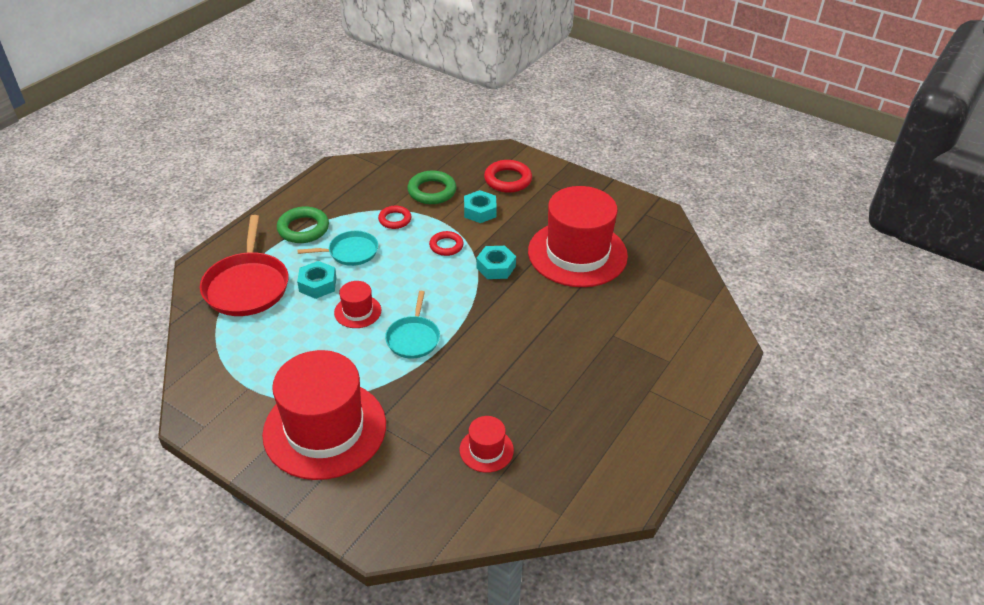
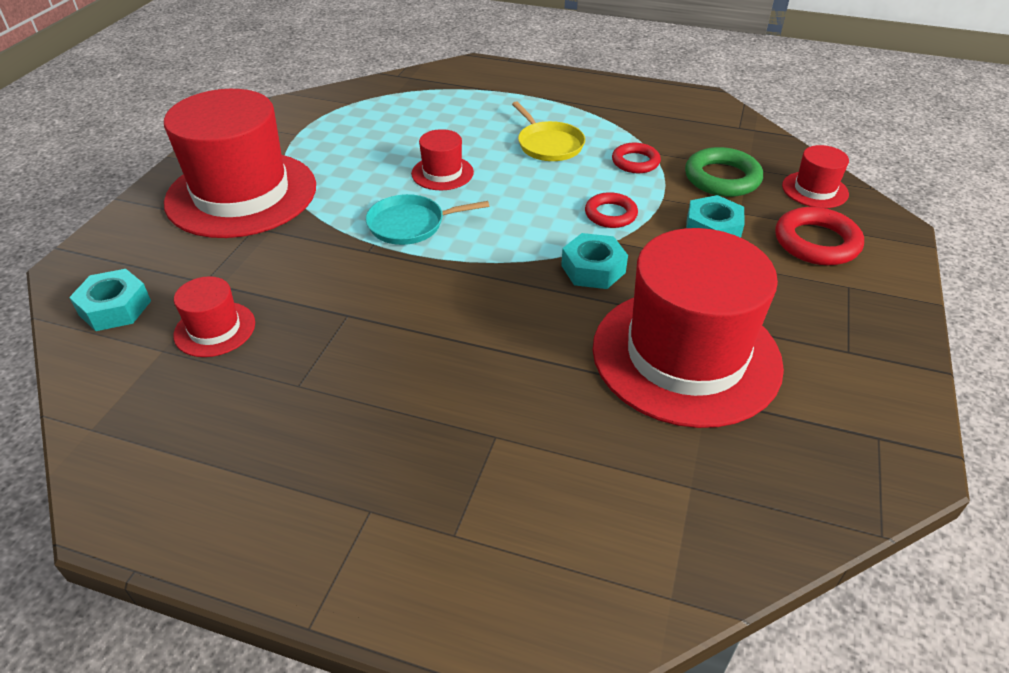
camera: 75 degrees right, 0 degrees up
red pan [200,215,288,316] -> none
green ring [277,207,329,243] -> none
turquoise pan [297,231,378,266] -> yellow pan [512,101,585,161]
turquoise nut [297,261,336,299] -> turquoise nut moved to [69,269,151,331]
none -> red hat [782,145,849,208]

